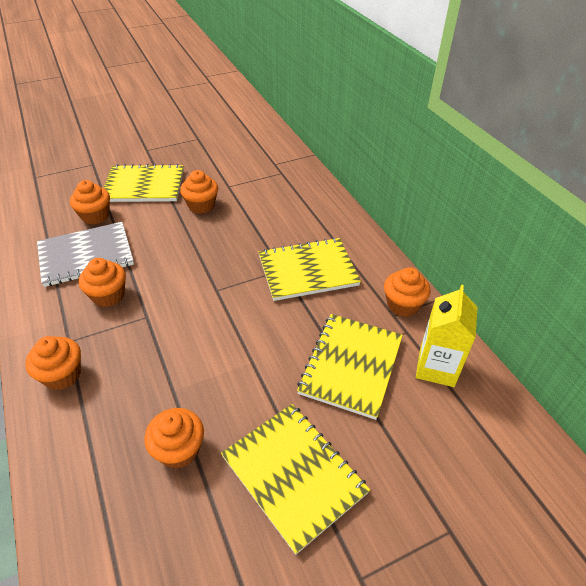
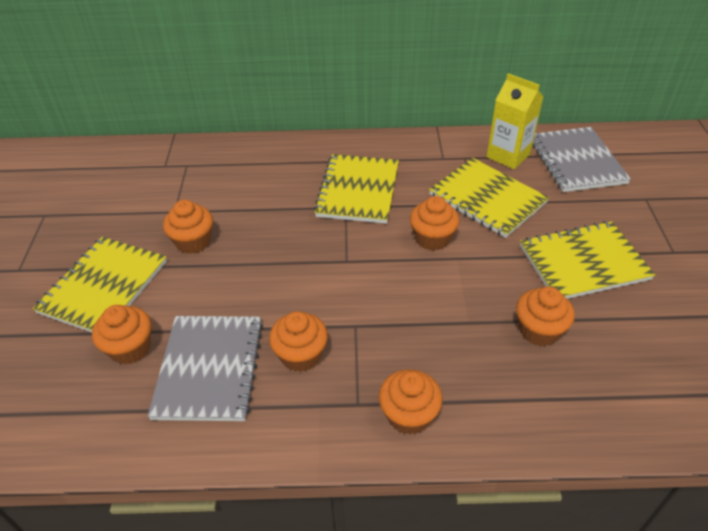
camera: 65 degrees left, 0 degrees up
orange cupcake [384,267,430,317] -> orange cupcake moved to [410,196,459,251]
none -> grey notebook [533,127,631,192]

